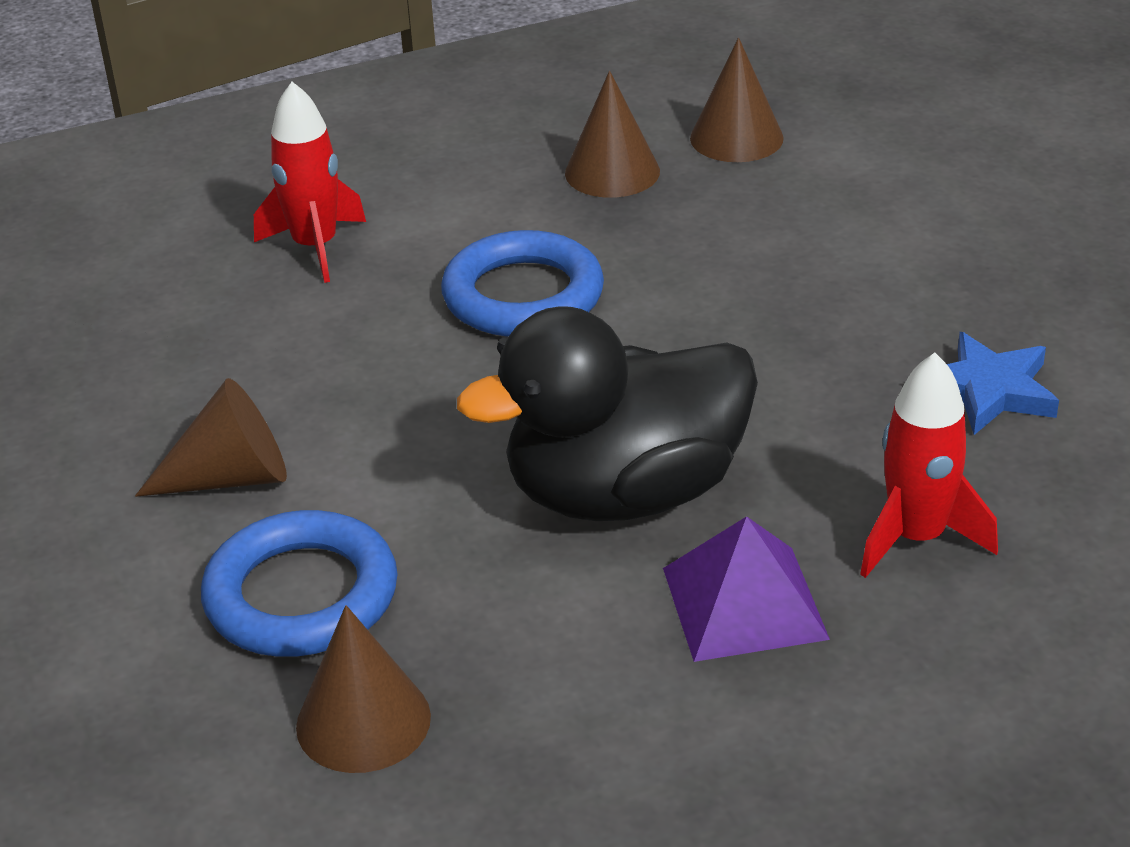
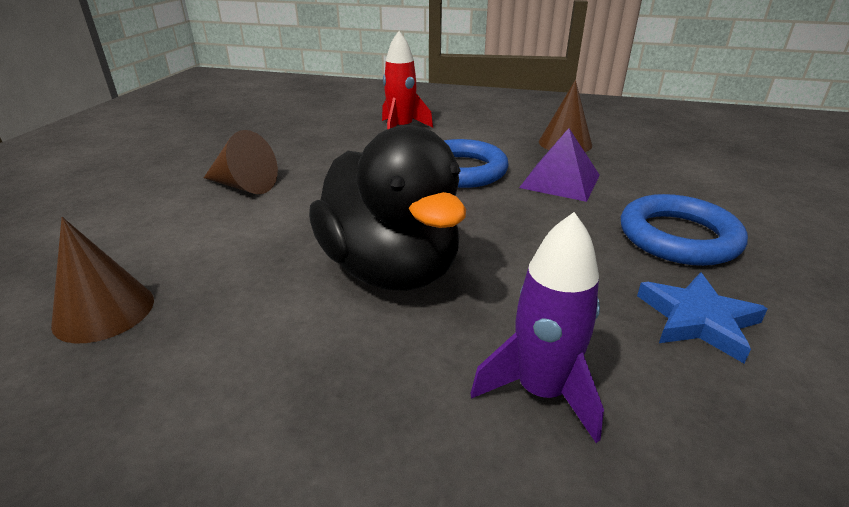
camera: 35 degrees right, 5 degrees down
blue ring [201,510,398,657] -> blue ring moved to [621,194,748,266]
black duck [457,306,758,521] -> black duck turned 135 degrees counterclockwise [309,125,466,291]
purple pyramid [663,516,830,662] -> purple pyramid moved to [519,128,600,202]
brown cone [690,38,784,162] -> none
red rocket [860,353,998,578] -> purple rocket [470,212,604,443]

